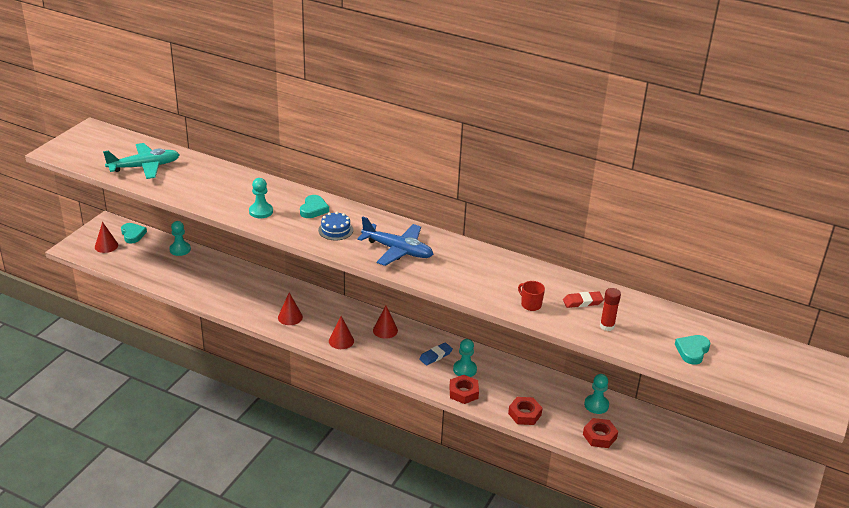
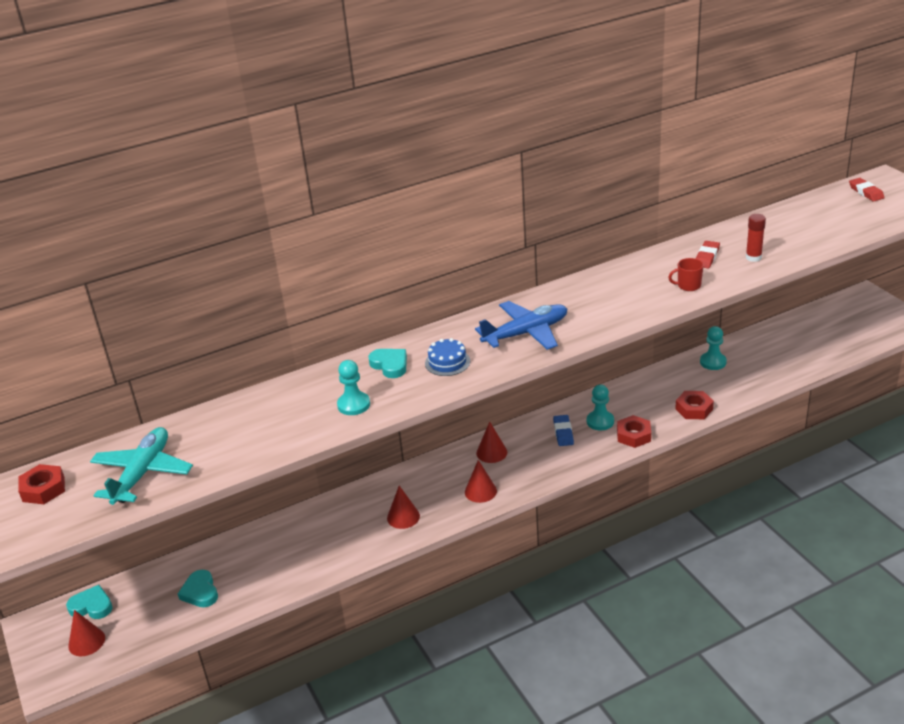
camera: 50 degrees left, 0 degrees up
turquoise pawn [169,221,191,256] -> none
red nut [583,418,618,448] -> red nut moved to [18,464,65,504]
turquoise heart [675,335,710,365] -> turquoise heart moved to [178,570,218,607]
none -> red eraser [849,178,885,201]

